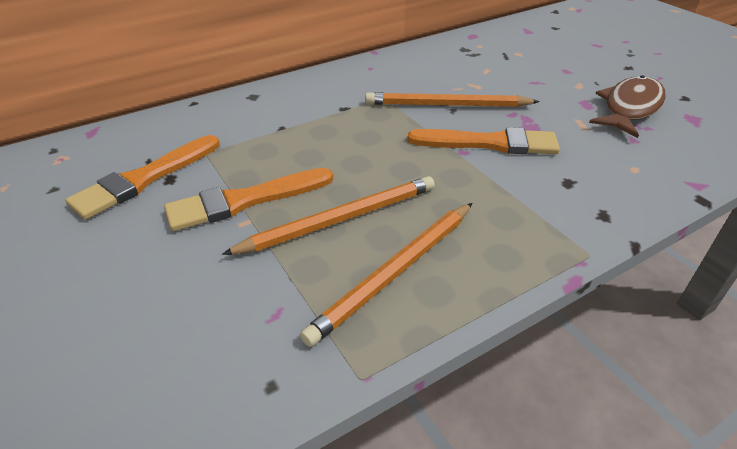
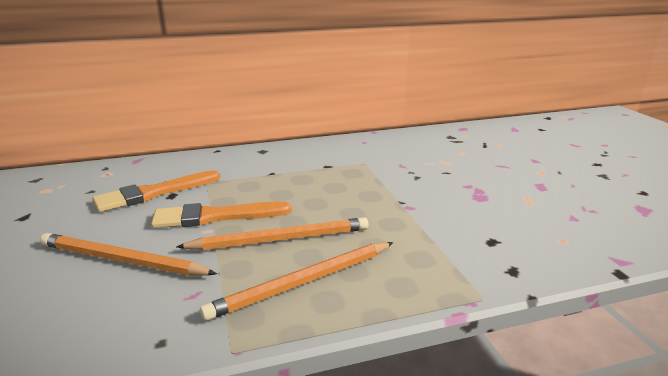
camera: 15 degrees right, 15 degrees down
orange pencil [365,92,540,107] -> orange pencil moved to [40,233,217,276]
orange brush [408,127,560,154] -> none
brown fish [589,75,666,138] -> none

